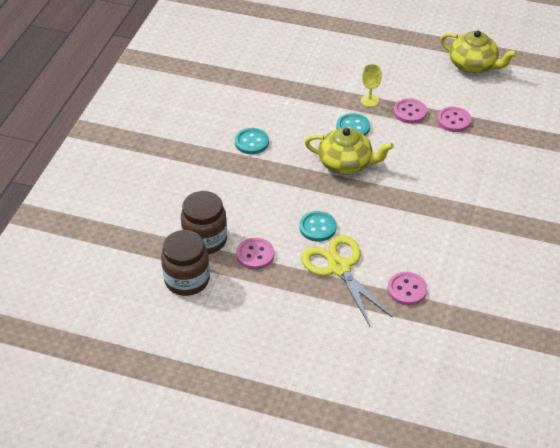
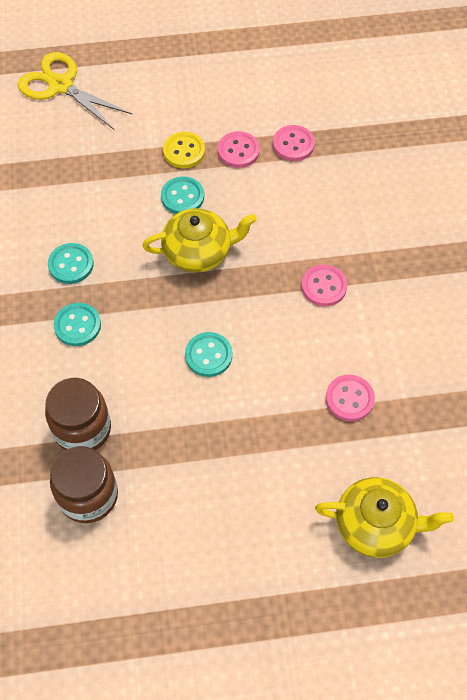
camera: 25 degrees left, 15 degrees up
pink button [236,238,274,270] -> pink button moved to [301,264,347,306]
yellow scissors [301,235,393,326] -> yellow scissors moved to [18,52,132,130]
yellow goblet [361,64,382,107] -> yellow button [163,132,205,168]
yellow teapot [440,30,517,74] -> yellow teapot moved to [315,477,454,558]
none -> turquoise button [53,303,101,346]

